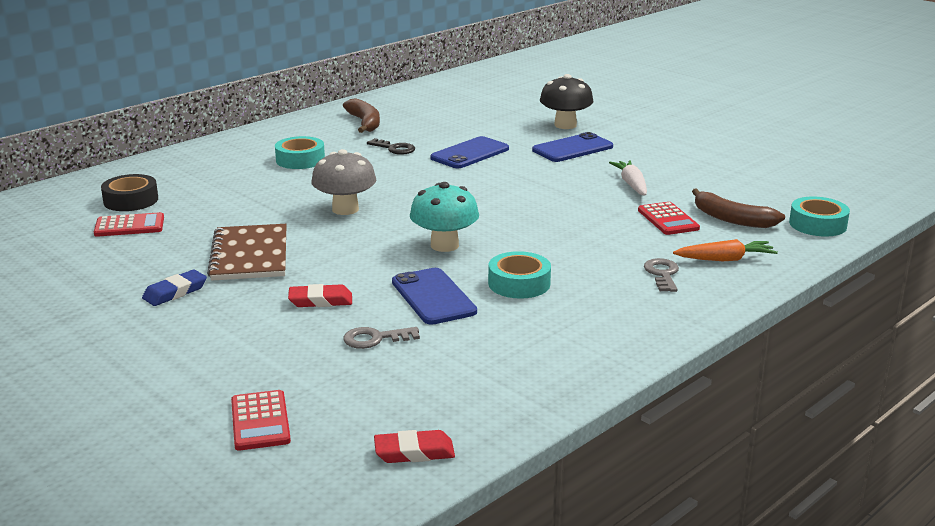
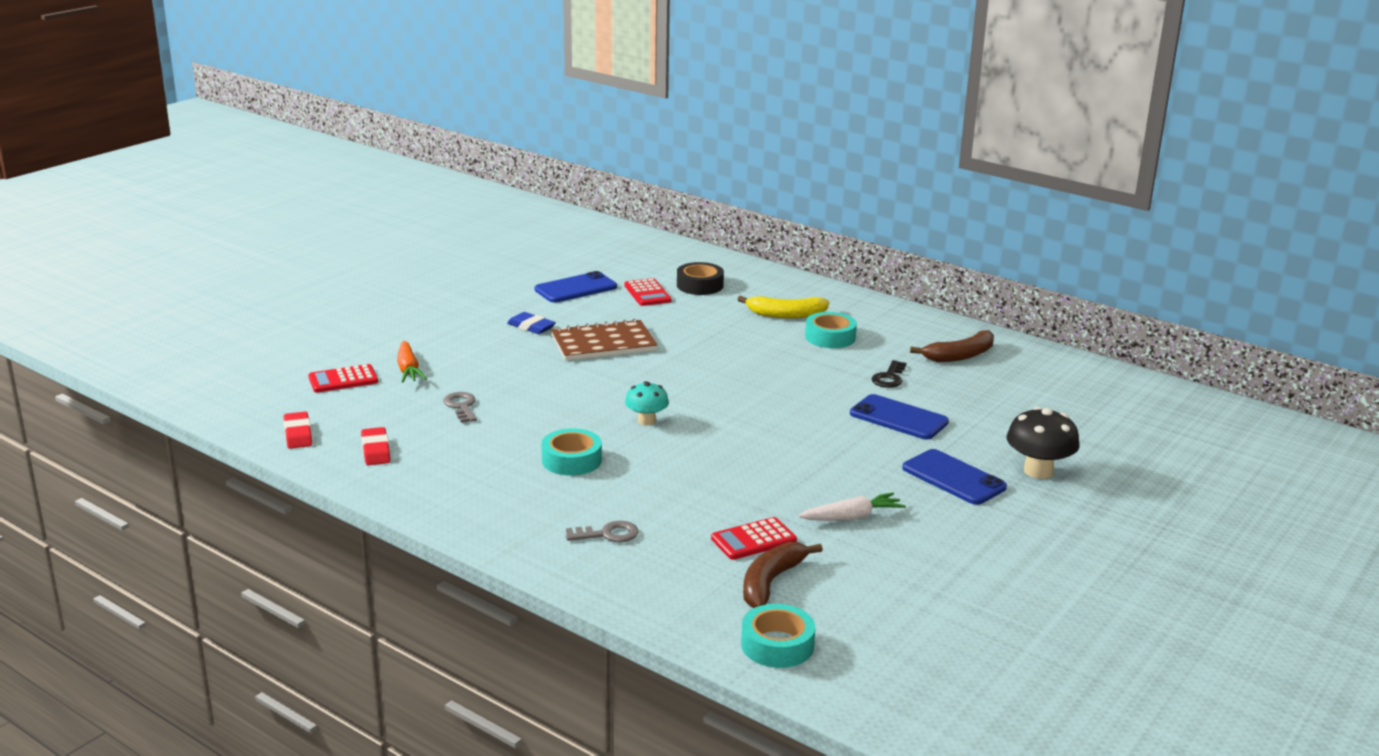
camera: 80 degrees right, 0 degrees up
red eraser [288,284,352,307] -> red eraser moved to [361,427,391,465]
grey mushroom [311,149,376,215] -> none
blue phone [392,268,477,325] -> blue phone moved to [535,271,617,303]
turquoise mushroom [410,182,479,252] -> turquoise mushroom [625,381,669,426], size x0.65
orange carrot [673,239,778,261] -> orange carrot moved to [397,341,427,382]
none -> yellow banana [738,296,829,318]

